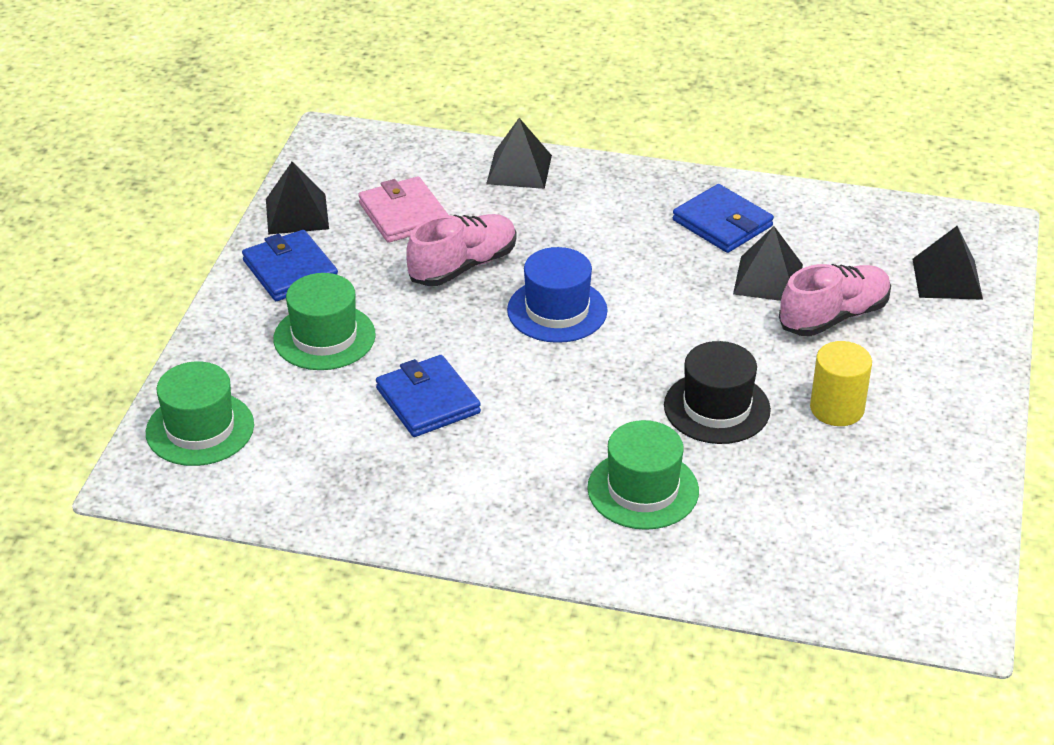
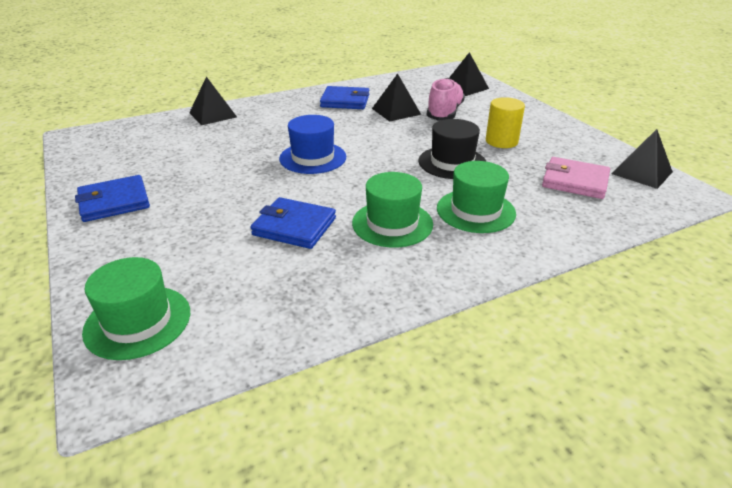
camera: 40 degrees left, 5 degrees down
blue wallet [242,230,338,301] -> blue wallet turned 45 degrees counterclockwise [75,175,150,222]
black pyramid [266,162,329,235] -> black pyramid moved to [611,129,673,189]
green hat [273,273,376,370] -> green hat moved to [352,172,433,247]
pink wallet [358,176,448,243] -> pink wallet moved to [542,157,610,199]
pink shoe [406,214,516,286] -> none

